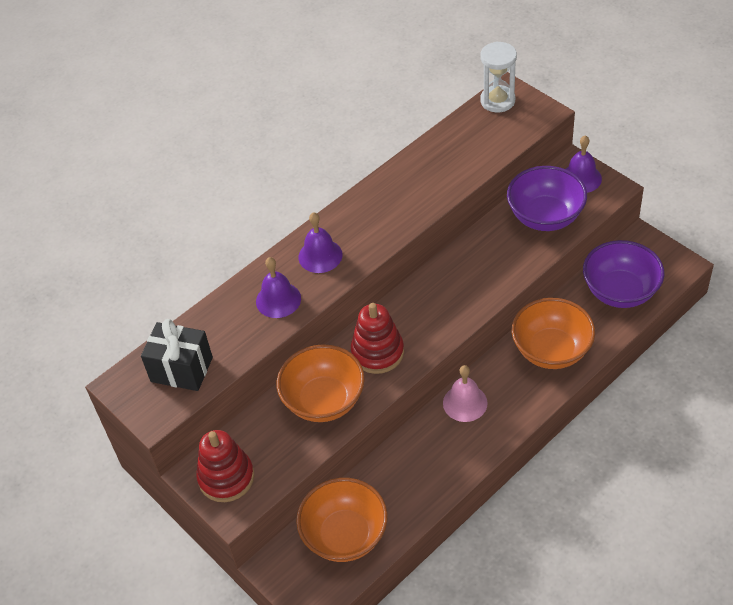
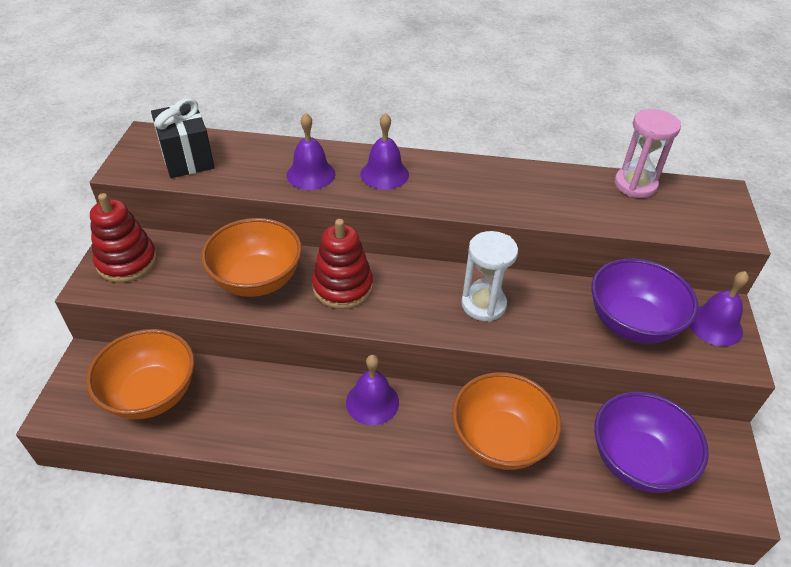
camera: 45 degrees right, 5 degrees down
pink bell [443,365,488,422] -> purple bell [346,355,399,425]
white hourglass [480,41,517,112] -> white hourglass moved to [461,231,518,322]
none -> pink hourglass [614,109,681,198]

